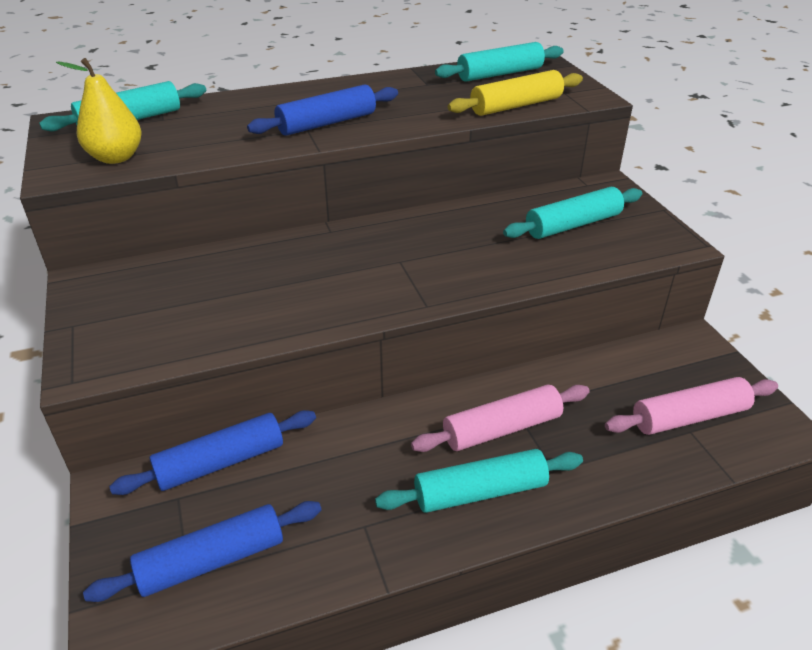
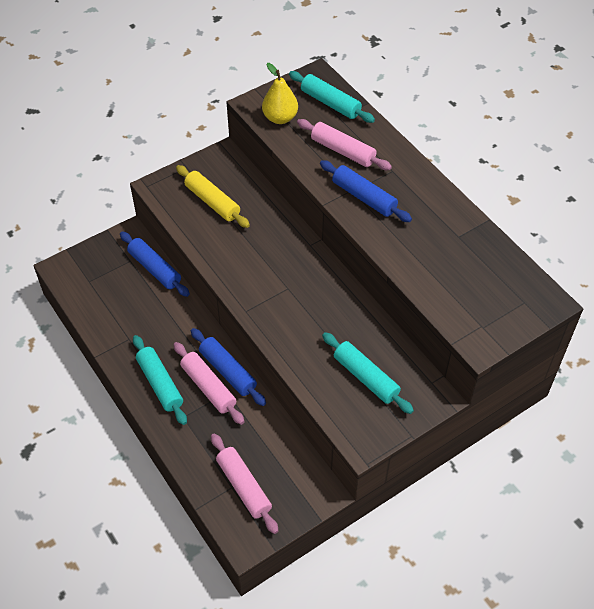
camera: 75 degrees right, 15 degrees up
blue rolling pin [83,501,321,602] -> blue rolling pin moved to [191,328,266,406]
turquoise rolling pin [435,42,564,82] -> none
yellow rolling pin [448,70,583,116] -> yellow rolling pin moved to [176,165,250,228]
none -> pink rolling pin [297,119,392,170]

